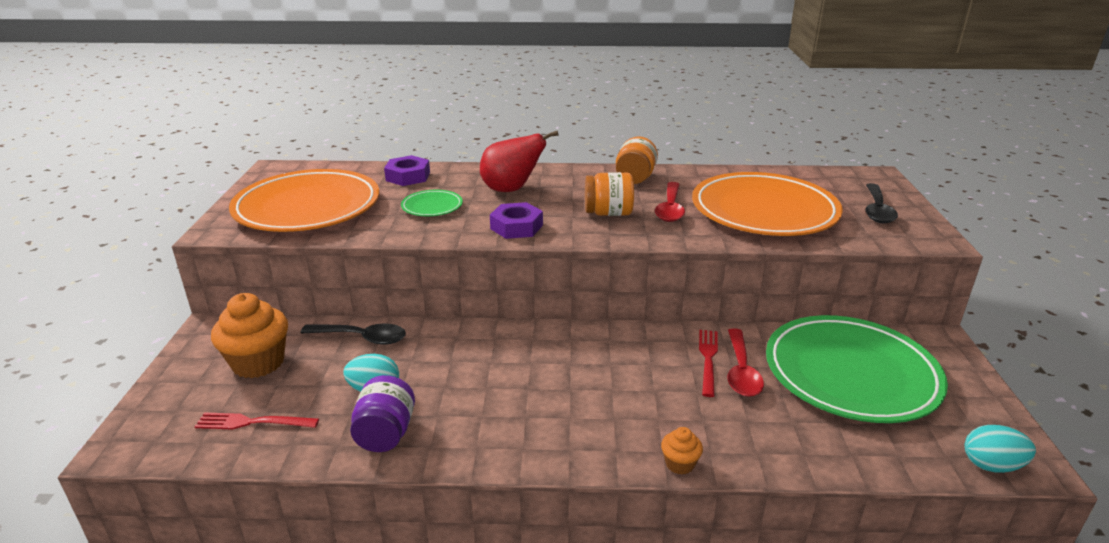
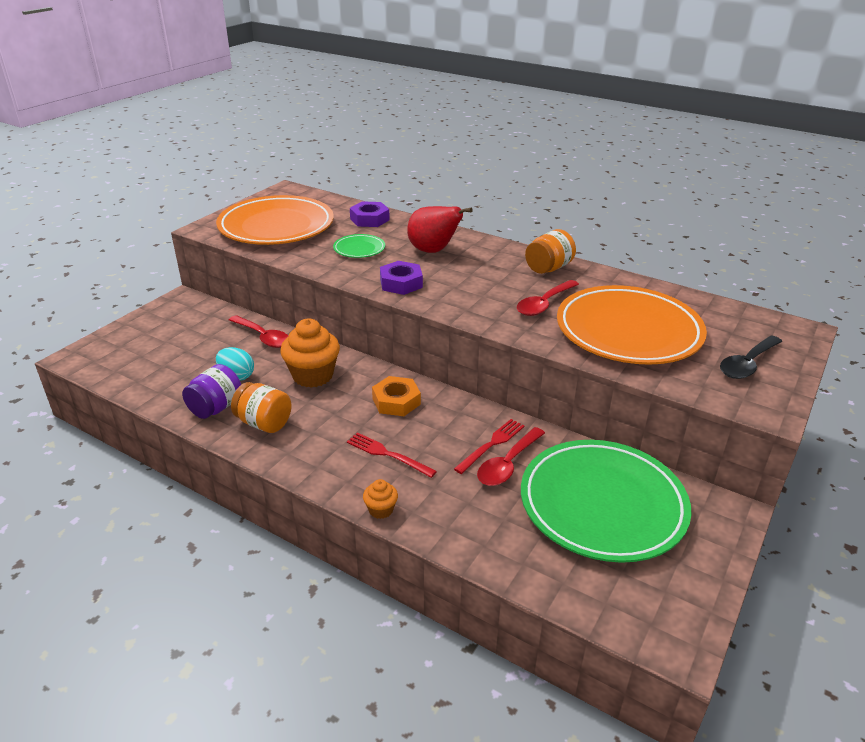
camera: 30 degrees right, 5 degrees up
red fork [194,412,319,429] -> red fork moved to [347,433,437,478]
orange cupcake [211,293,288,378] -> orange cupcake moved to [280,319,340,388]
black spoon [301,323,406,345] -> red spoon [229,315,288,348]
orange jar [585,172,634,216] -> orange jar moved to [231,382,292,433]
turquoise egg [964,425,1036,473] -> none
none -> orange nut [372,376,421,416]

